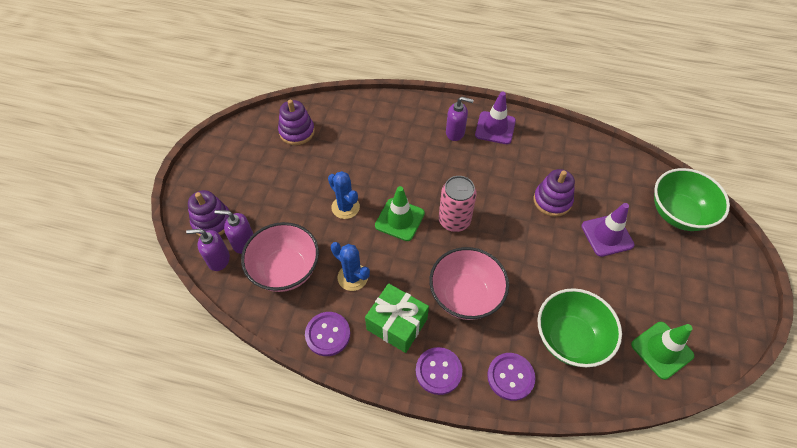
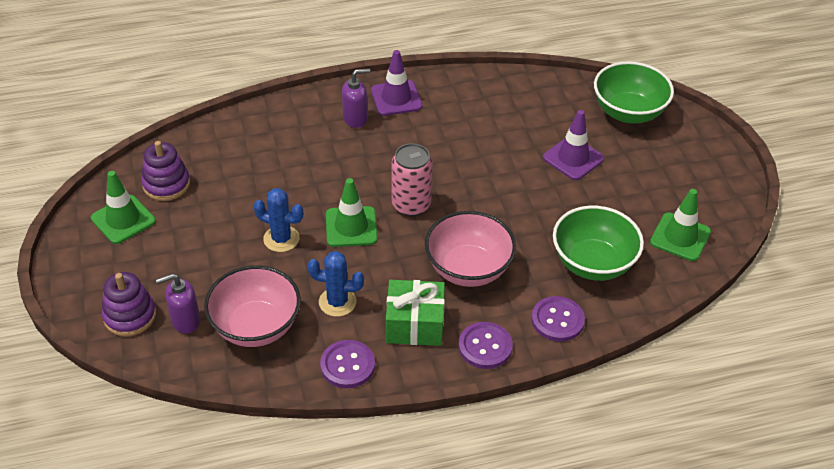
camera: 30 degrees left, 10 degrees down
purple soap dispenser [186,229,230,271] -> none
purple stacking toy [534,169,575,217] -> none
none -> green traffic cone [91,171,156,244]

